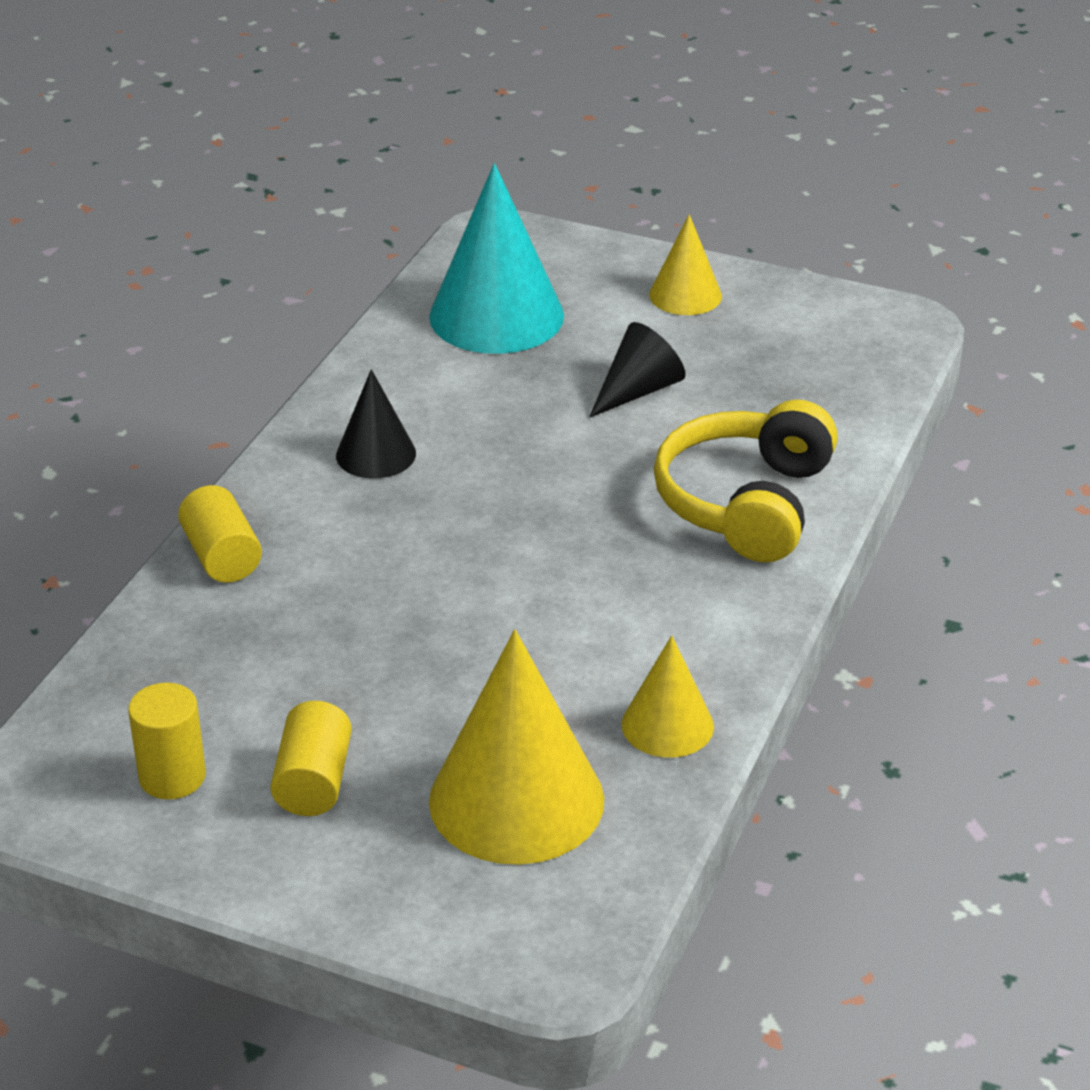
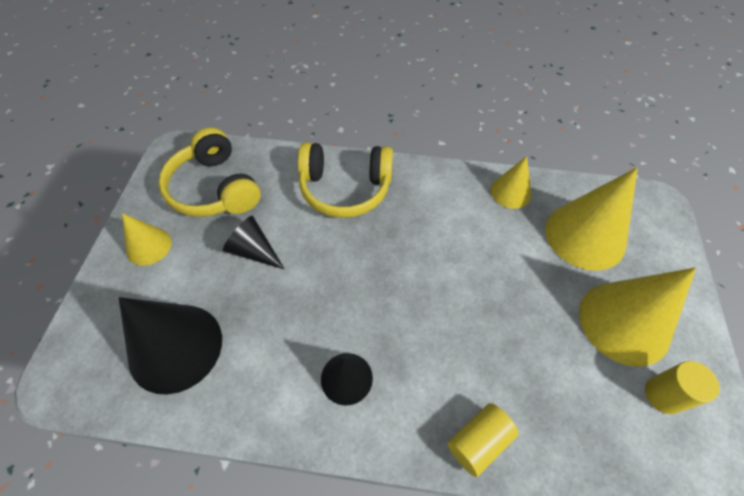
camera: 105 degrees left, 20 degrees up
yellow cylinder [270,701,352,816] -> yellow cone [579,268,696,367]
turquoise cone [429,163,564,354] -> black cone [119,297,222,395]
none -> yellow headphones [158,127,261,217]

